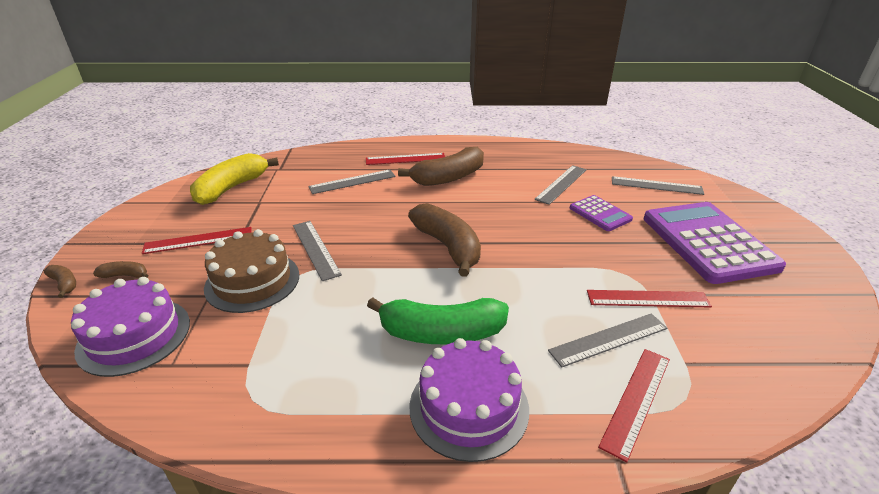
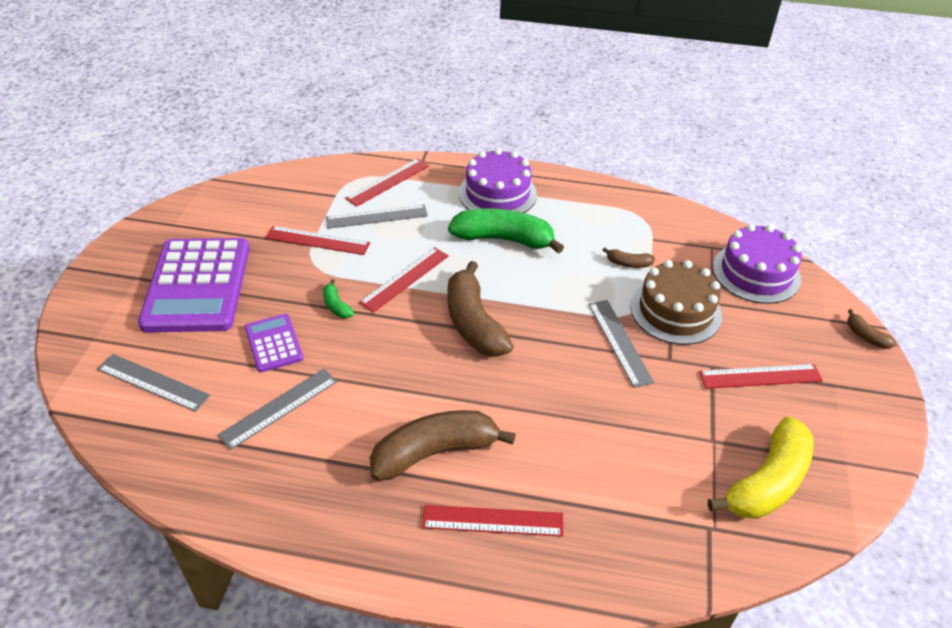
camera: 170 degrees left, 10 degrees up
brown banana [93,261,149,278] -> brown banana moved to [603,247,655,268]
grey ruler [308,170,396,194] -> none
none -> green banana [323,279,354,318]
none -> red ruler [359,247,449,313]

